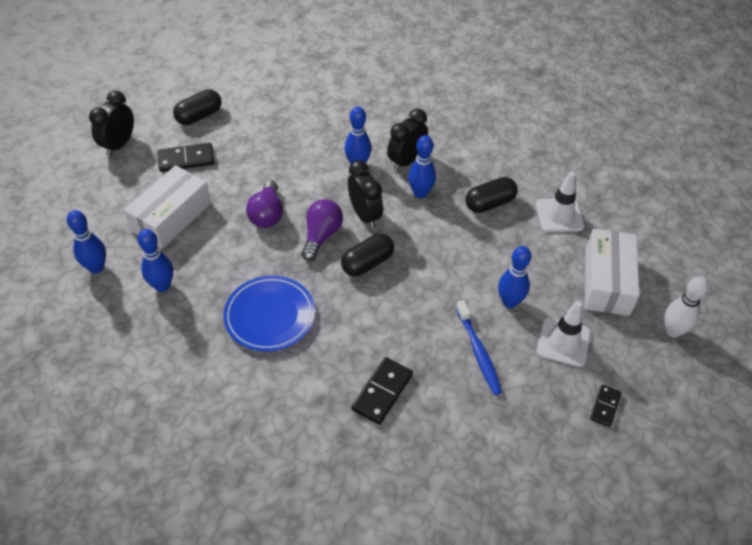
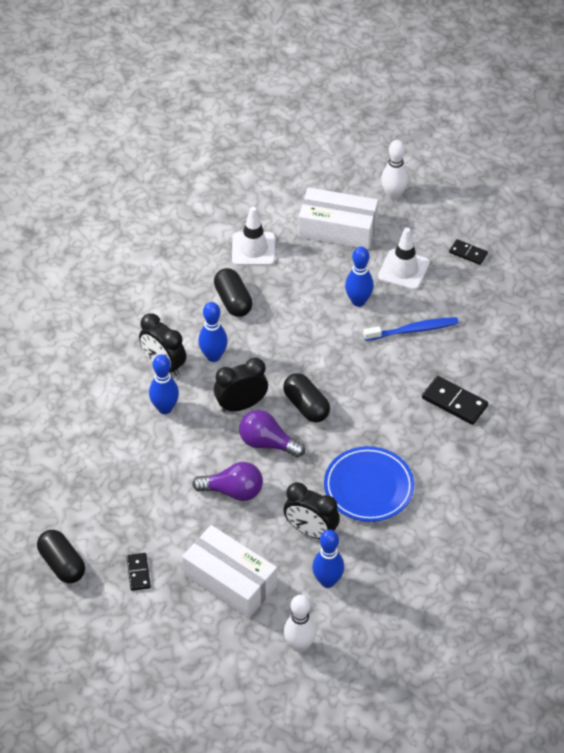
camera: 85 degrees left, 0 degrees up
blue bowling pin [67,210,106,274] -> white bowling pin [284,595,316,652]
black clock [89,91,134,156] -> black clock moved to [283,482,340,539]
black domino [157,143,215,172] -> black domino [127,553,151,591], size x0.62

